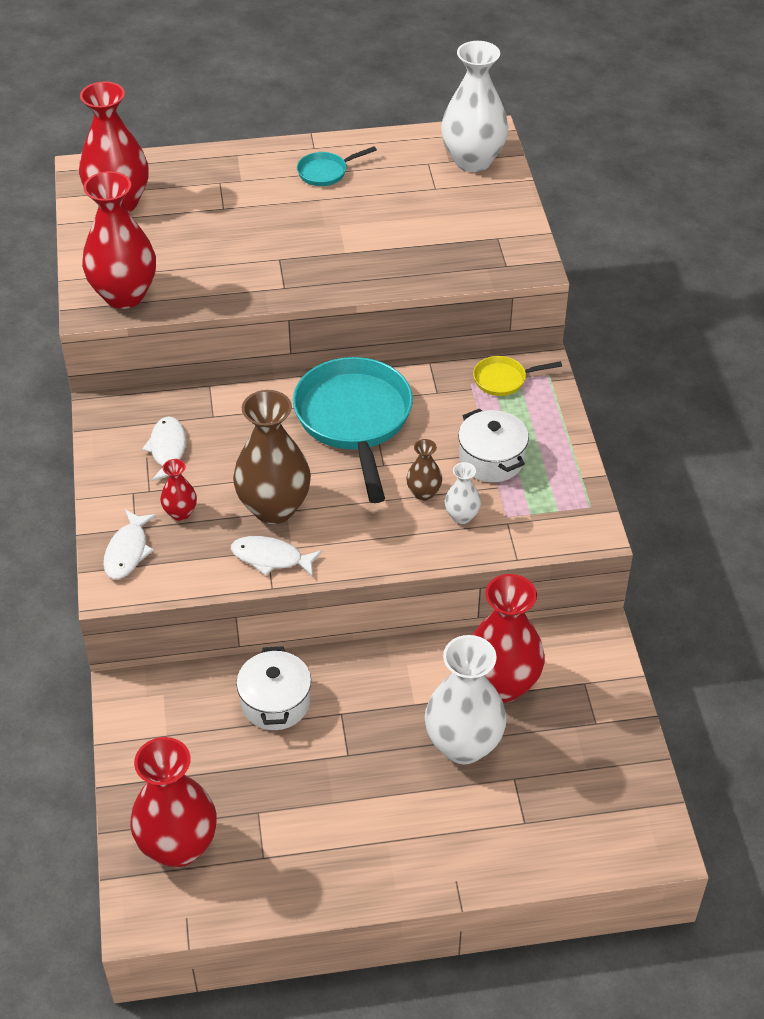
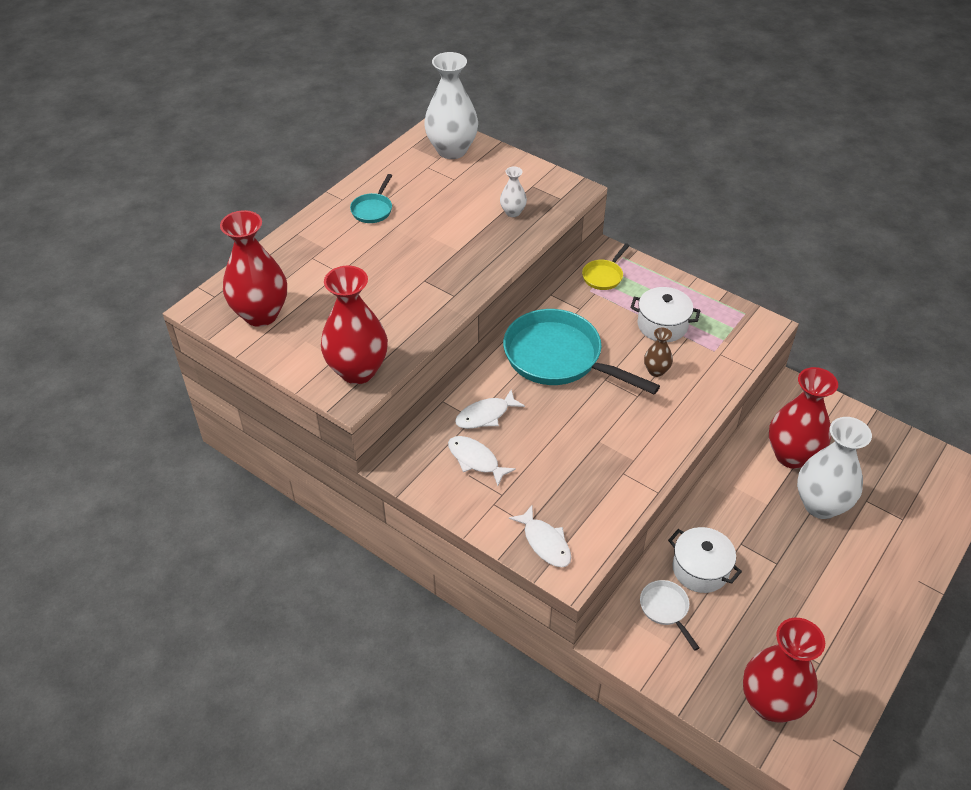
camera: 45 degrees left, 0 degrees up
red vase [160,459,197,521] -> none
white fish [231,536,322,577] -> white fish moved to [455,389,525,429]
brown vase [233,390,311,524] -> none
white vase [445,462,481,524] -> white vase moved to [500,166,527,217]
none -> white pan [640,580,699,651]

